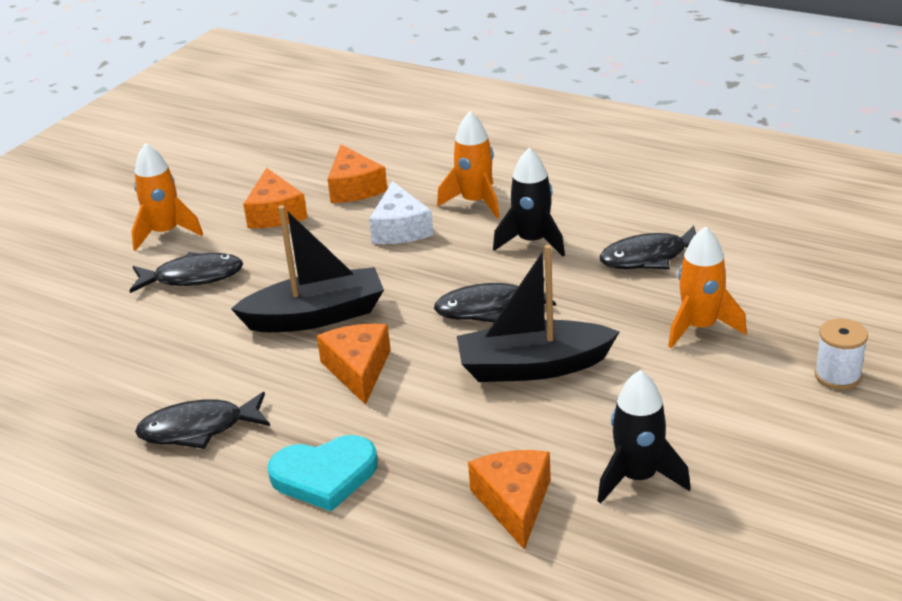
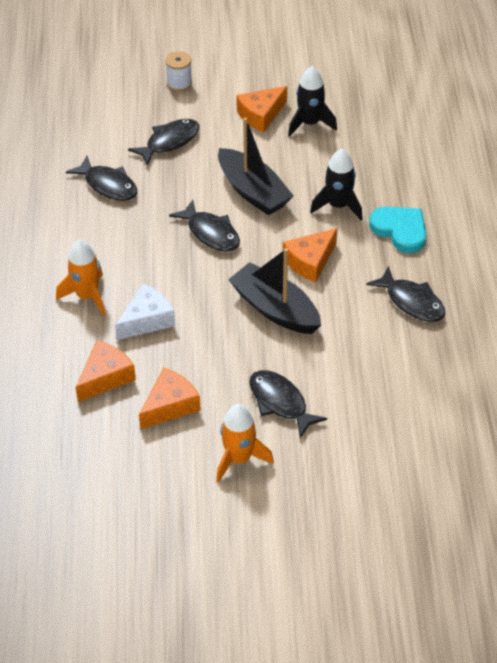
camera: 125 degrees left, 15 degrees up
orange cheese [468,450,551,550] -> orange cheese moved to [236,86,287,132]
black rocket [493,148,565,257] -> black rocket moved to [310,149,363,220]
orange rocket [668,226,747,348] -> black fish [128,119,200,166]

